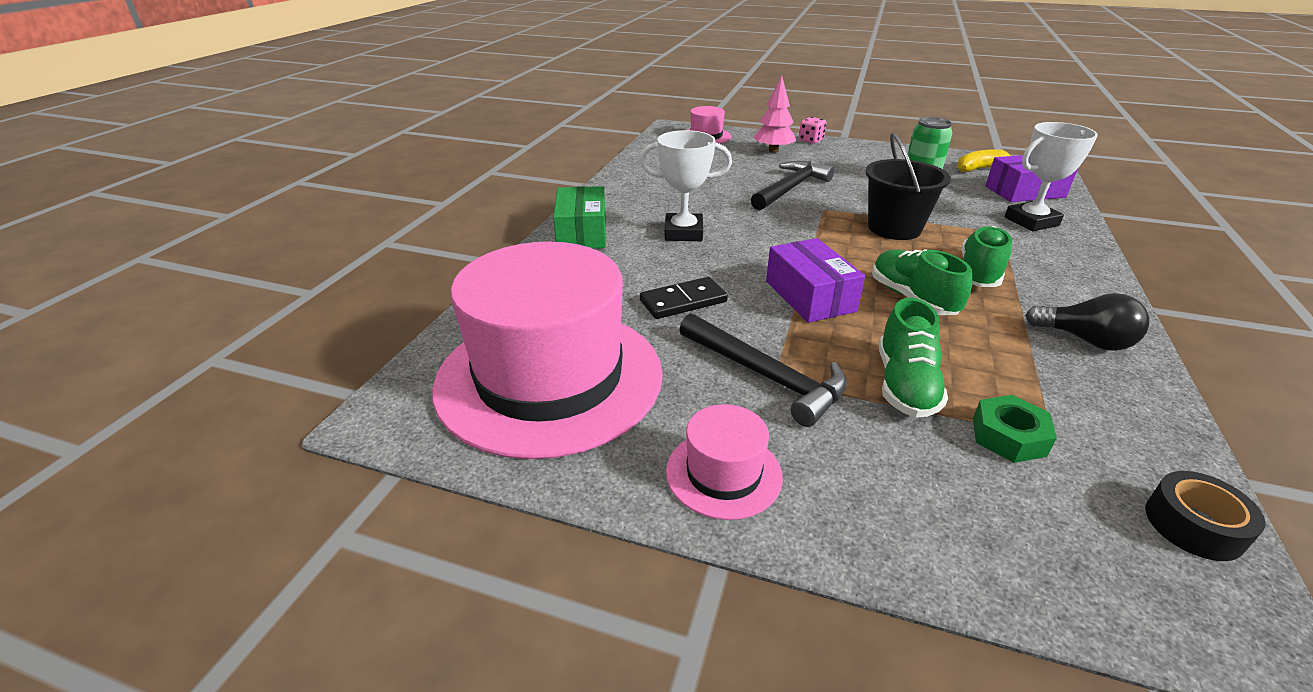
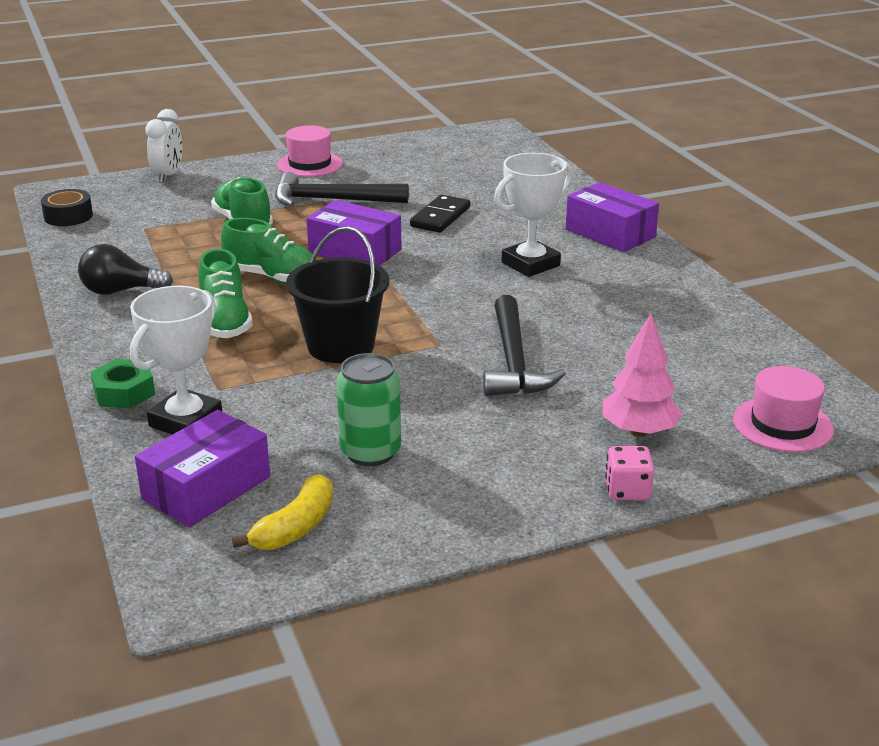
camera: 140 degrees right, 5 degrees down
pink hat [432,242,663,459] -> none
green box [553,186,606,248] -> purple box [566,182,659,252]
green nut [973,395,1057,463] -> green nut moved to [91,359,155,408]
none -> white clock [145,109,183,183]

